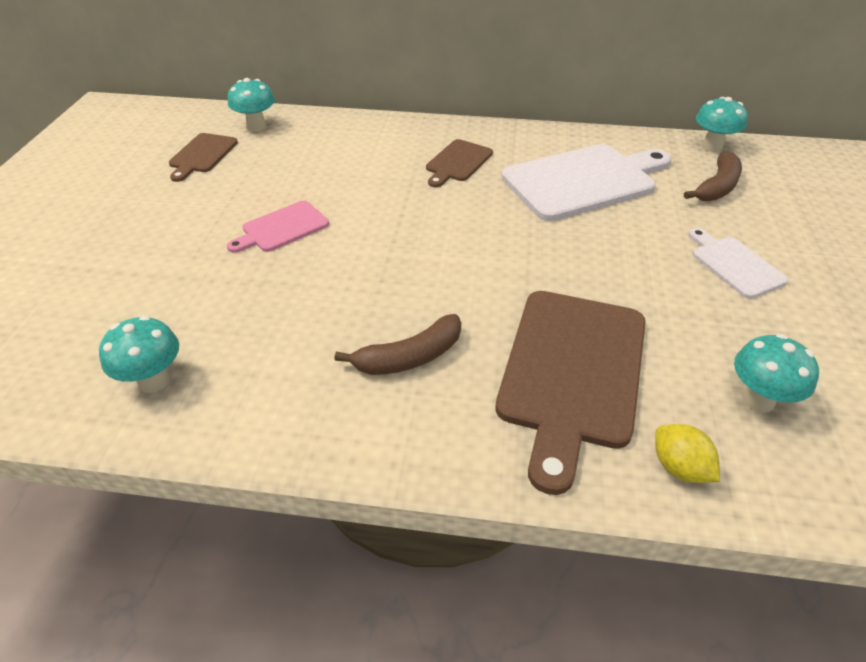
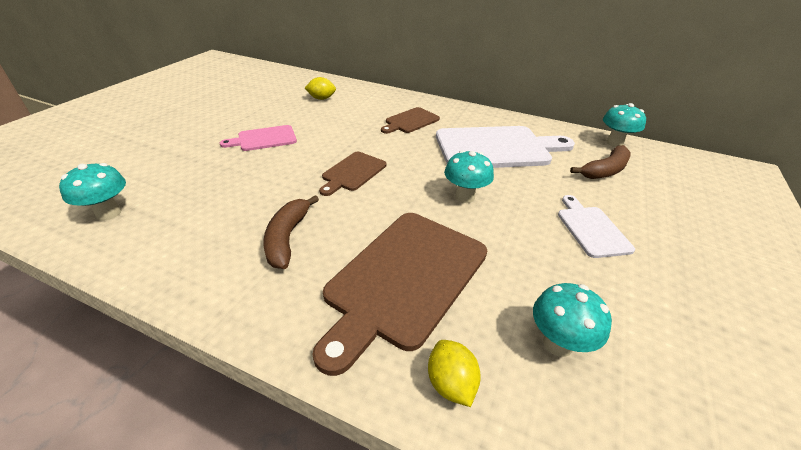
camera: 15 degrees right, 5 degrees down
brown cutting board [169,133,238,182] -> brown cutting board moved to [319,152,386,196]
turquoise mushroom [228,78,275,131] -> turquoise mushroom moved to [444,150,494,203]
brown banana [334,314,461,375] -> brown banana turned 105 degrees clockwise [263,195,319,269]
none -> yellow lemon [305,77,336,100]

